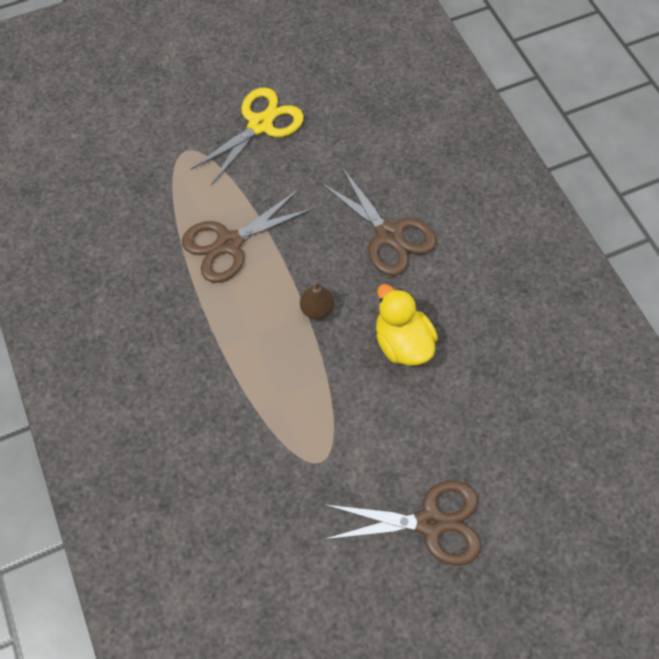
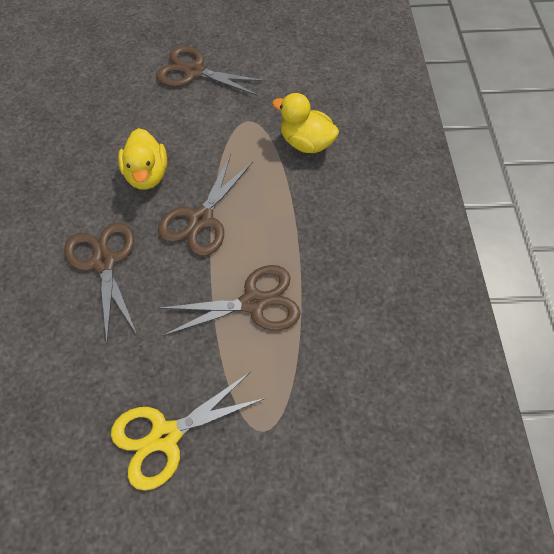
camera: 160 degrees left, 5 degrees down
brown pear [300,281,334,320] -> brown scissors [158,154,253,256]
none -> yellow duck [272,93,339,153]

